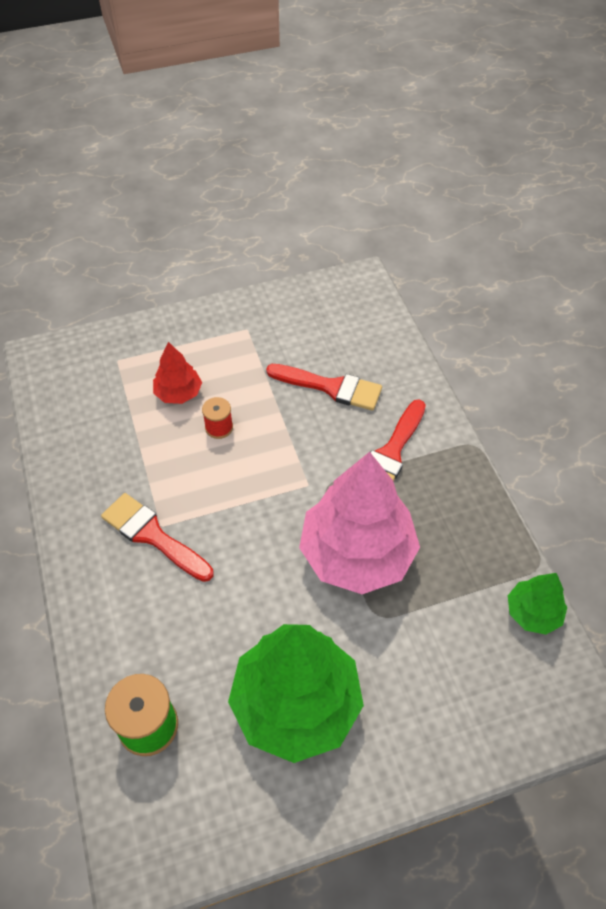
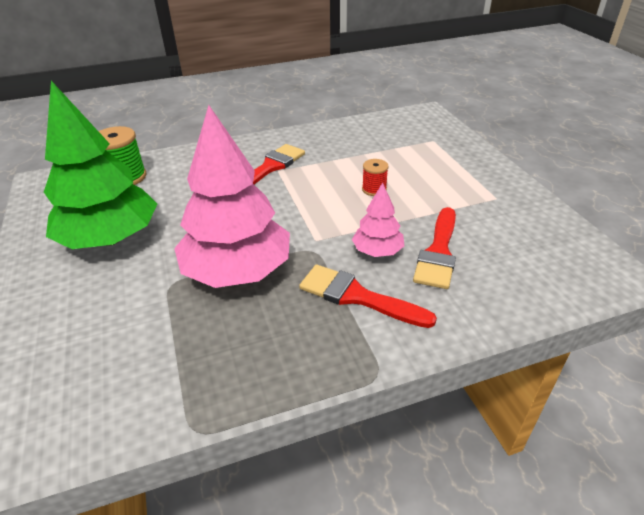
camera: 90 degrees right, 15 degrees down
red tree [153,342,202,404] -> none
green tree [508,573,567,635] -> none
none -> pink tree [352,183,404,257]

